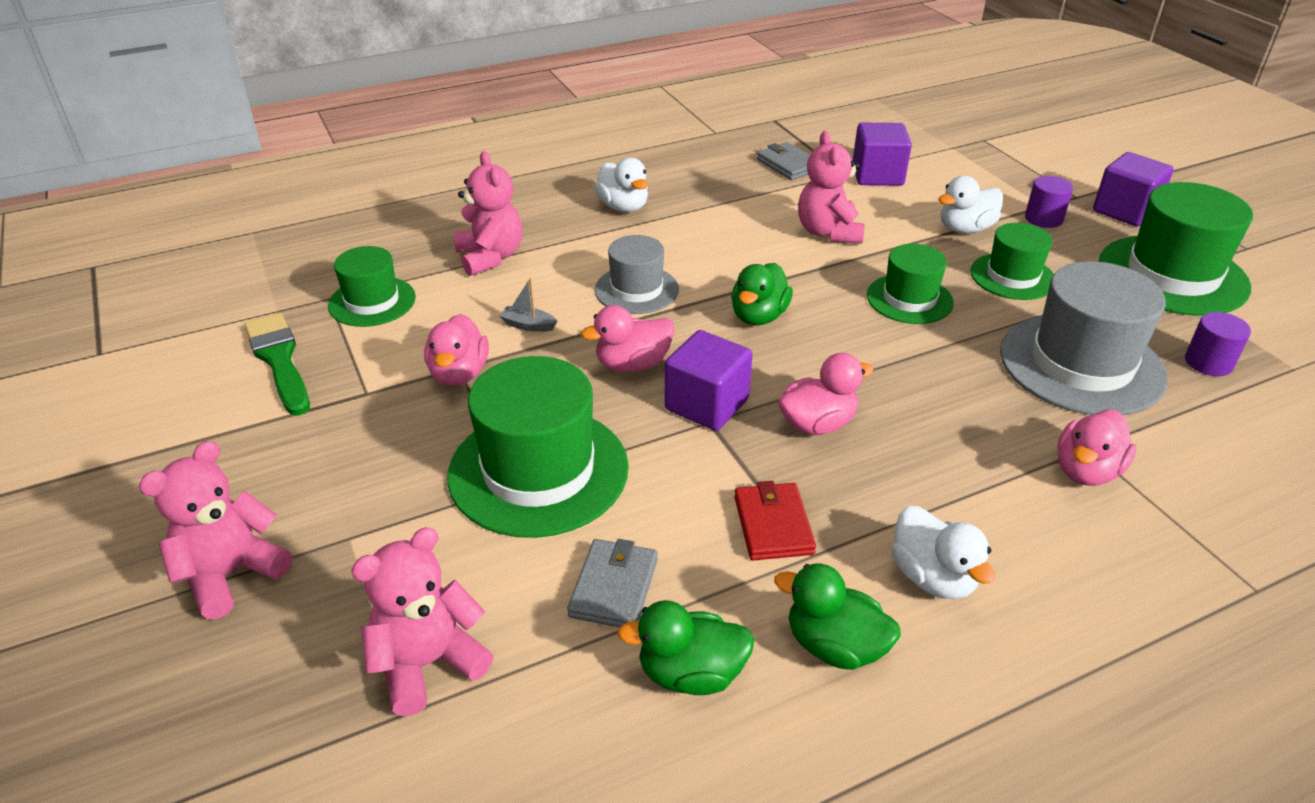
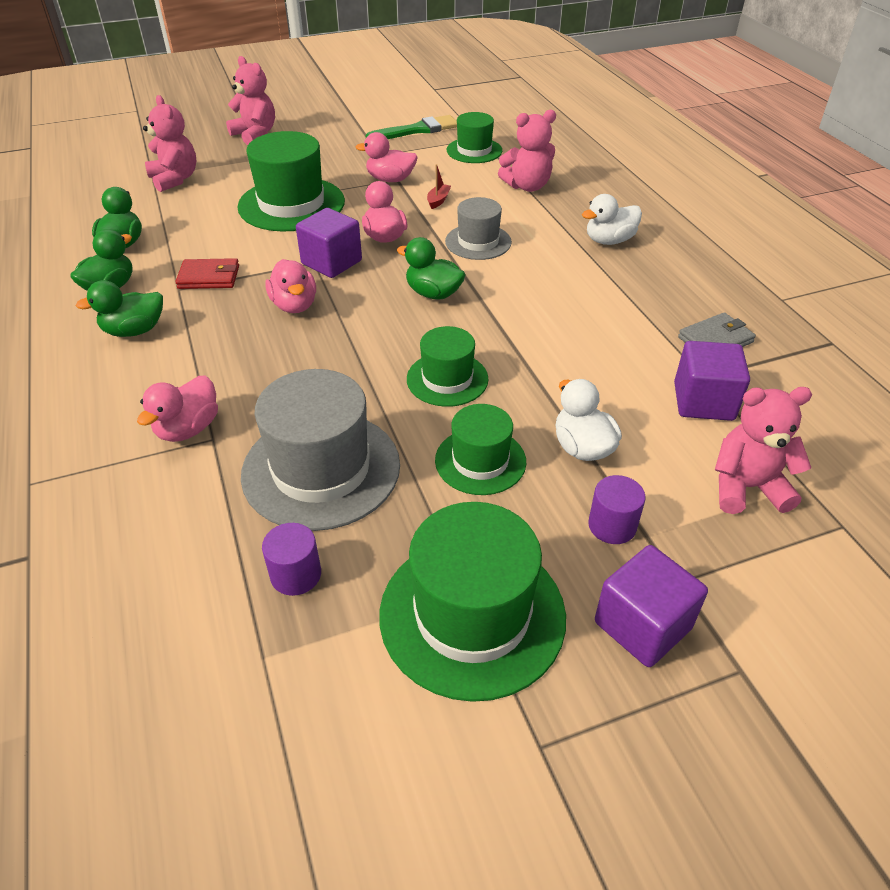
camera: 95 degrees right, 5 degrees up
grey boat [500,278,557,332] -> red boat [427,164,451,209]
grey wallet [567,539,658,627] -> none
pink teddy bear [798,131,865,244] -> pink teddy bear moved to [715,387,812,514]
white duck [891,506,995,599] -> green duck [75,280,163,337]
pink duck [1057,410,1137,486] -> pink duck turned 105 degrees counterclockwise [137,375,218,442]

